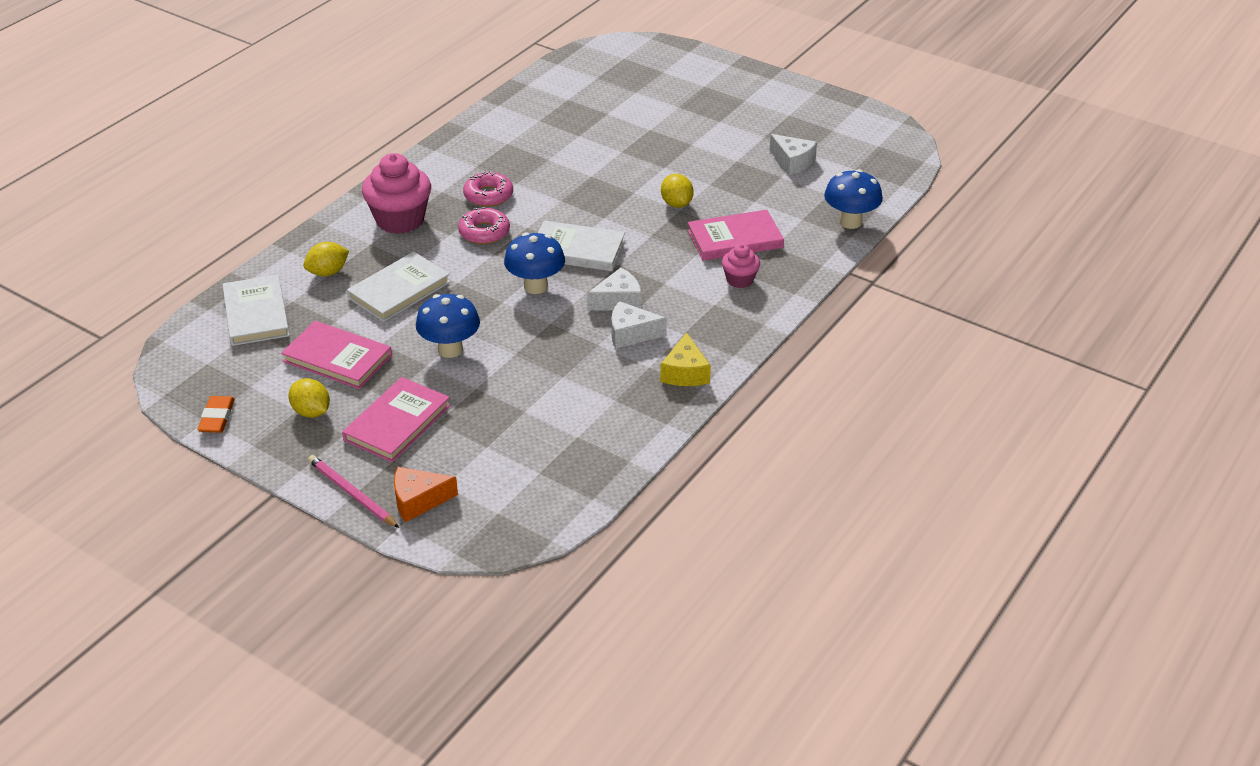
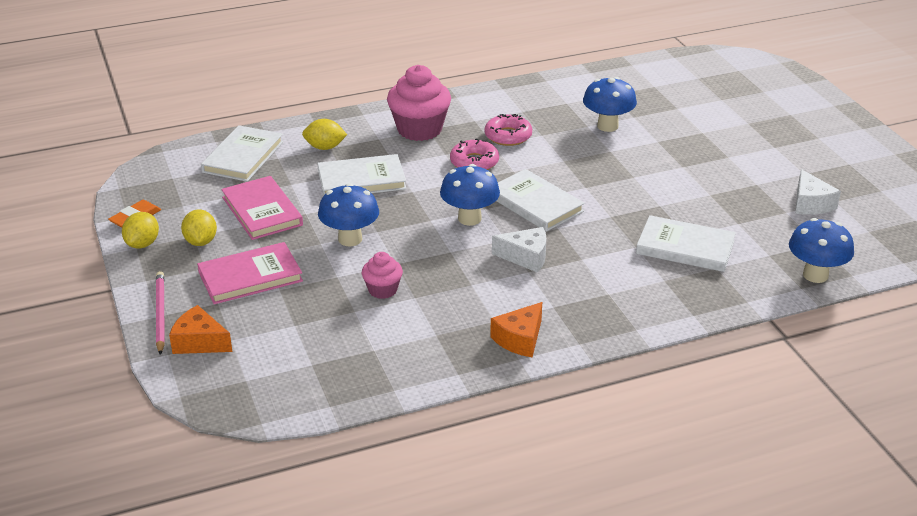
camera: 35 degrees right, 5 degrees down
white cheese [611,301,667,349] -> none
yellow cheese [660,332,711,386] -> orange cheese [490,302,542,357]
yellow lemon [661,174,694,208] -> yellow lemon moved to [122,212,159,249]
pink book [687,210,784,261] -> white book [636,215,736,272]
pink cupcake [722,244,760,288] -> pink cupcake moved to [362,252,403,299]
none -> blue mushroom [583,77,637,132]

